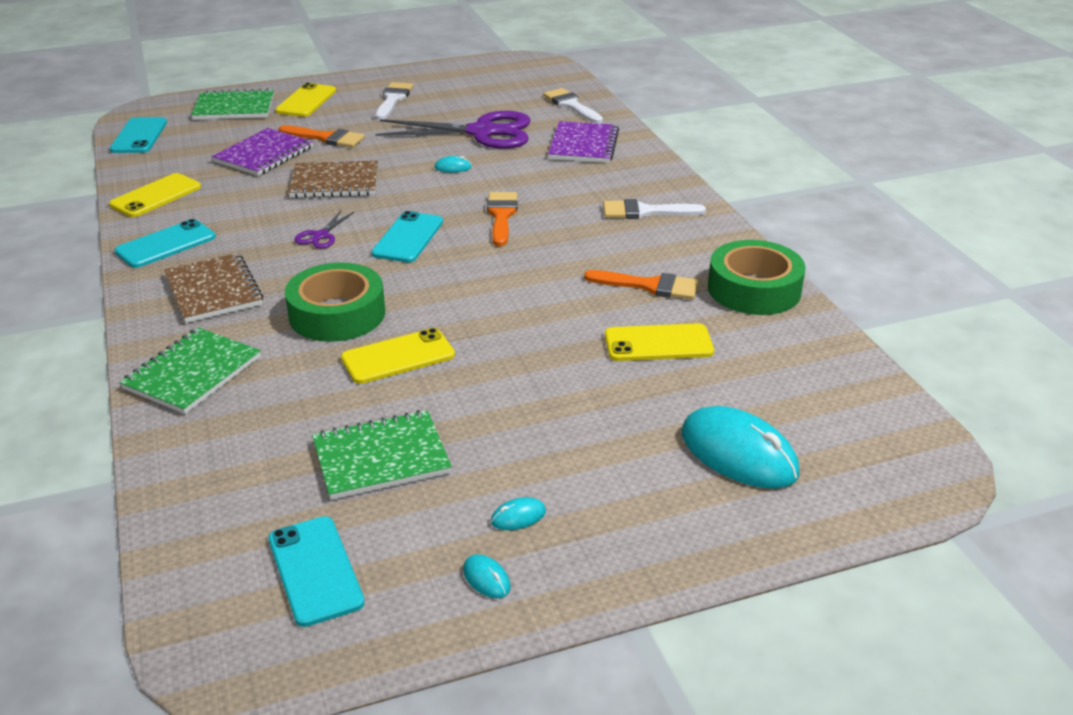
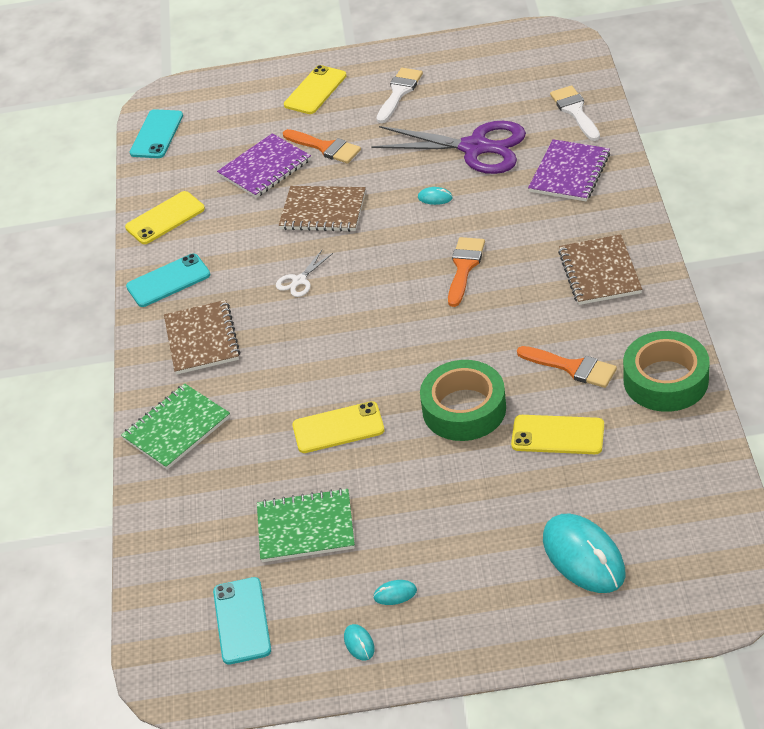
camera: 20 degrees right, 10 degrees up
green notebook [191,89,274,120] -> none
green tape [285,262,385,342] -> green tape moved to [420,360,506,441]
purple scissors [294,210,354,249] -> white scissors [276,250,333,297]
turquoise phone [371,211,443,263] -> none
white brush [603,199,706,219] -> brown notebook [558,234,642,305]

